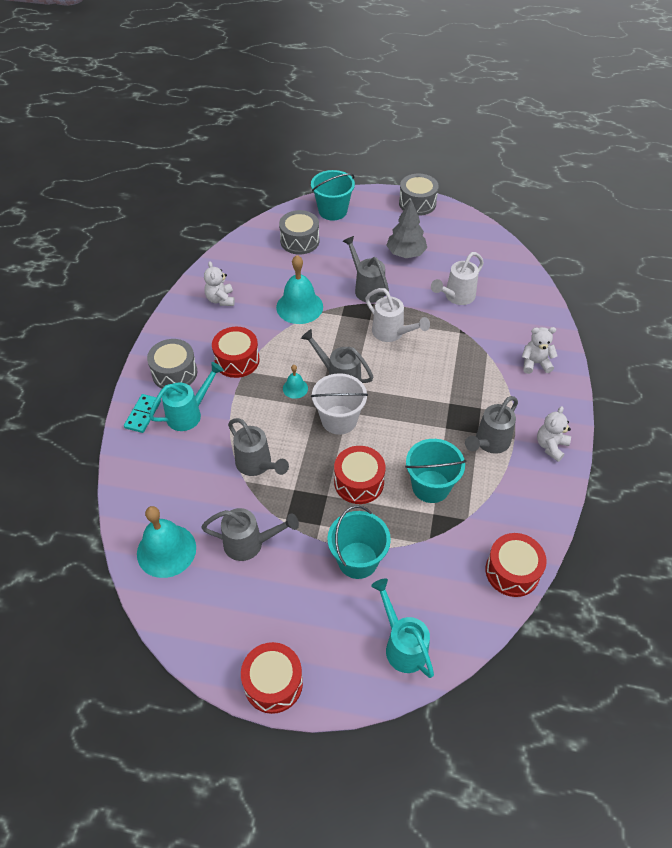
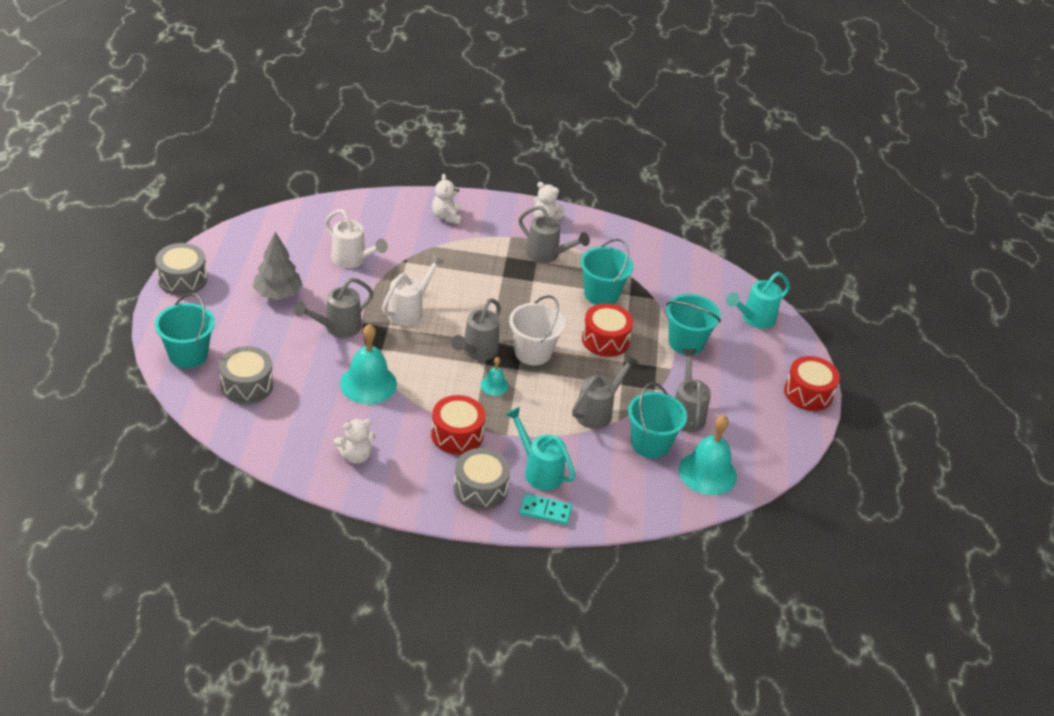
camera: 100 degrees left, 10 degrees down
red drum [486,533,547,597] -> none
none -> turquoise bucket [628,382,687,459]

